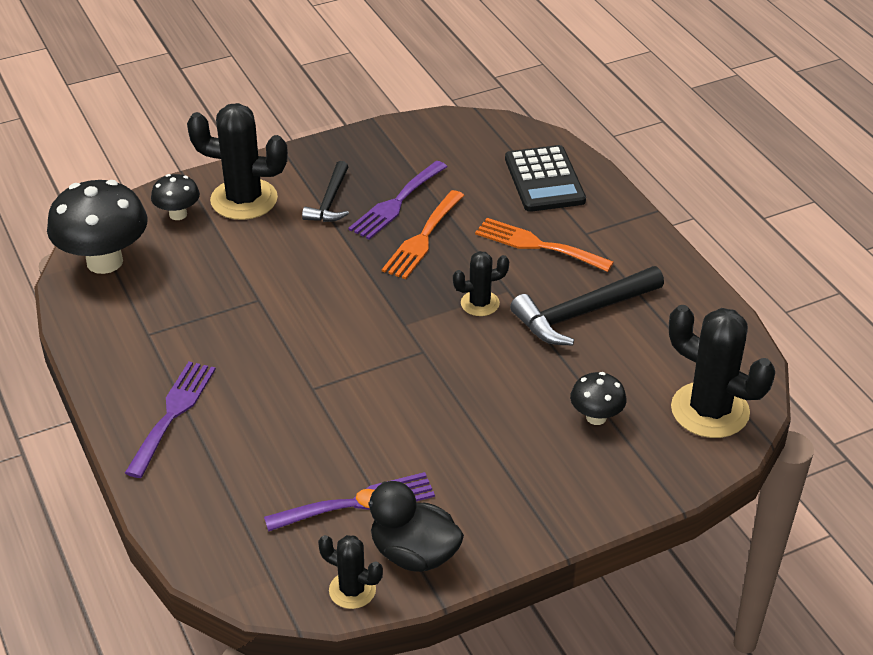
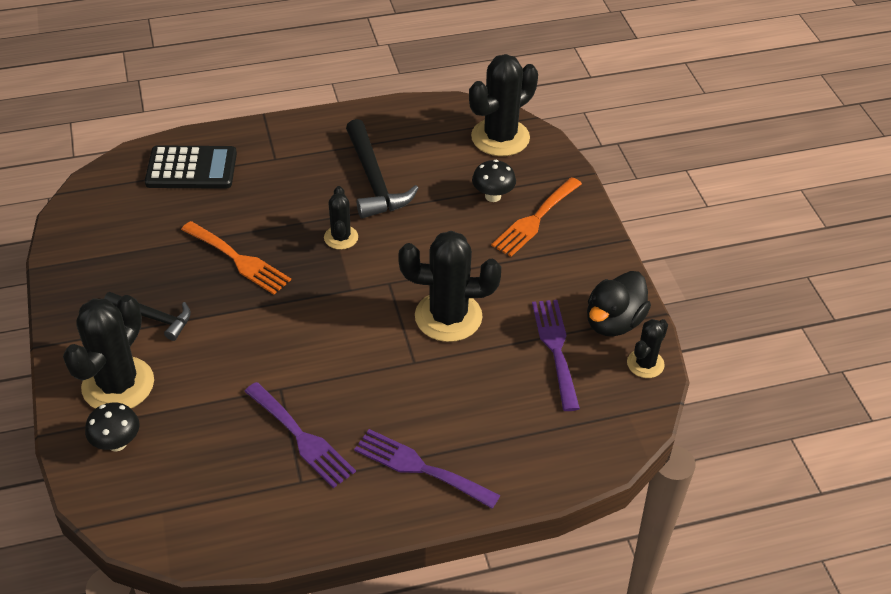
camera: 80 degrees left, 5 degrees up
black mushroom [47,180,147,274] -> none
purple fork [348,161,448,240] -> purple fork moved to [244,382,356,488]
orange fork [475,218,614,272] -> orange fork moved to [491,177,582,257]
none -> black cactus [398,231,501,342]

